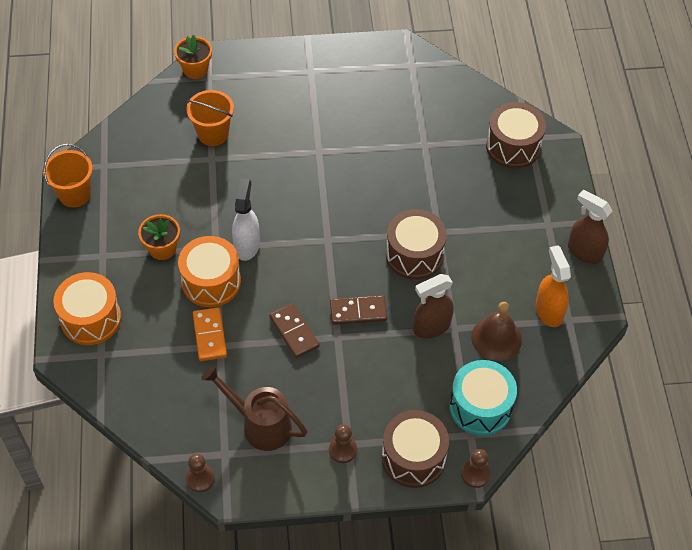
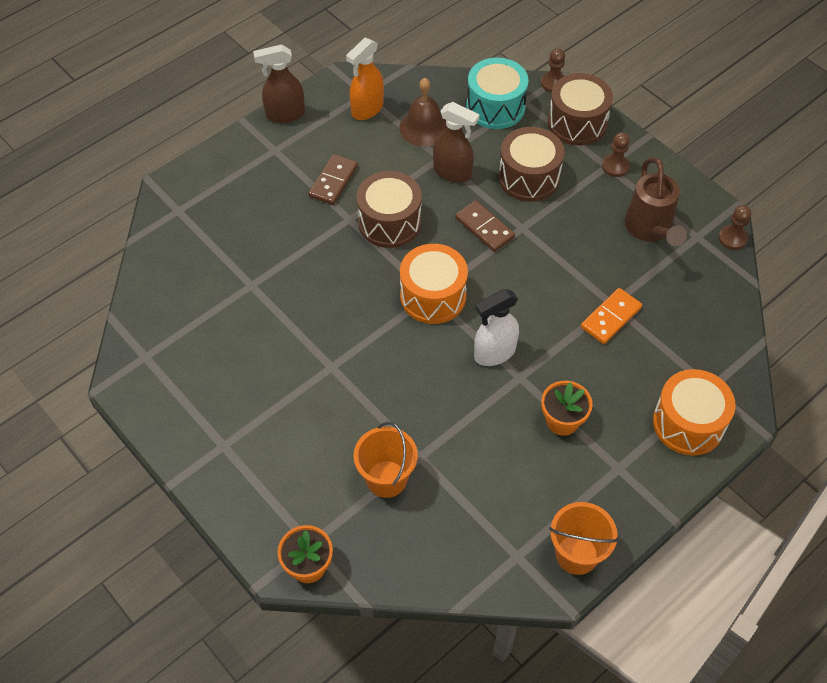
camera: 125 degrees left, 0 degrees up
orange drum [178,236,241,307] -> orange drum moved to [400,244,468,324]
brown domino [269,303,319,358] -> brown domino moved to [308,154,358,205]
brown drum [486,102,546,169] -> brown drum moved to [498,127,564,202]
brown spray bottle [568,190,612,264] -> brown spray bottle turned 75 degrees clockwise [253,44,305,123]

